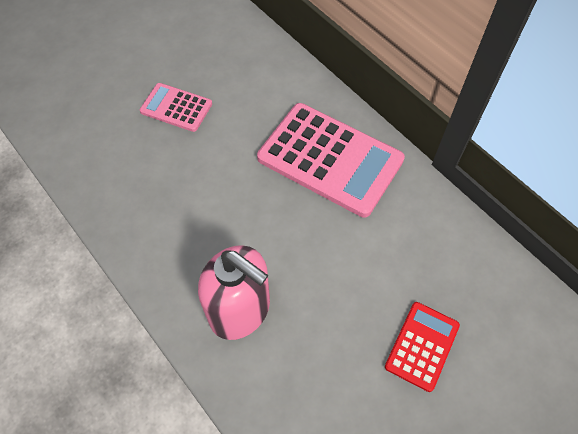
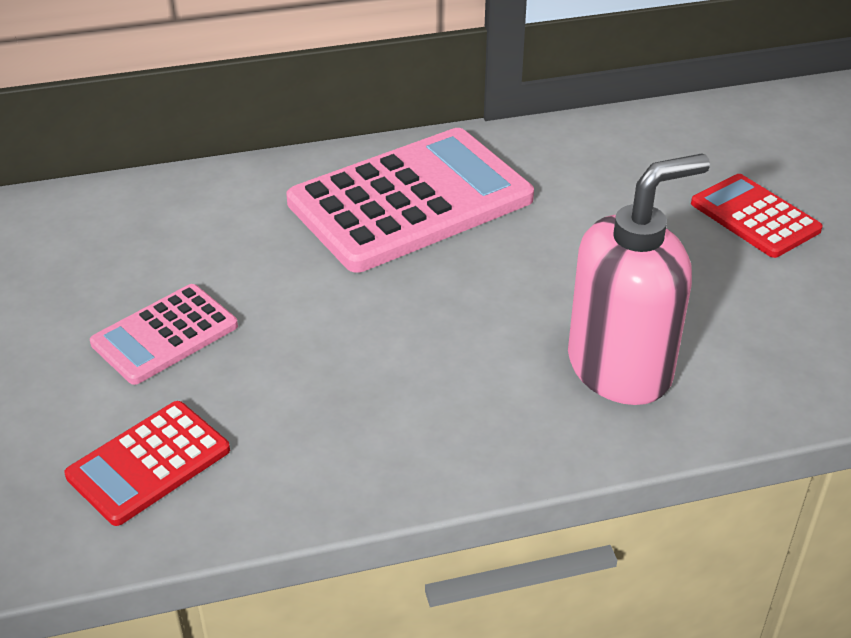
camera: 65 degrees left, 20 degrees down
none -> red calculator [64,401,230,526]

